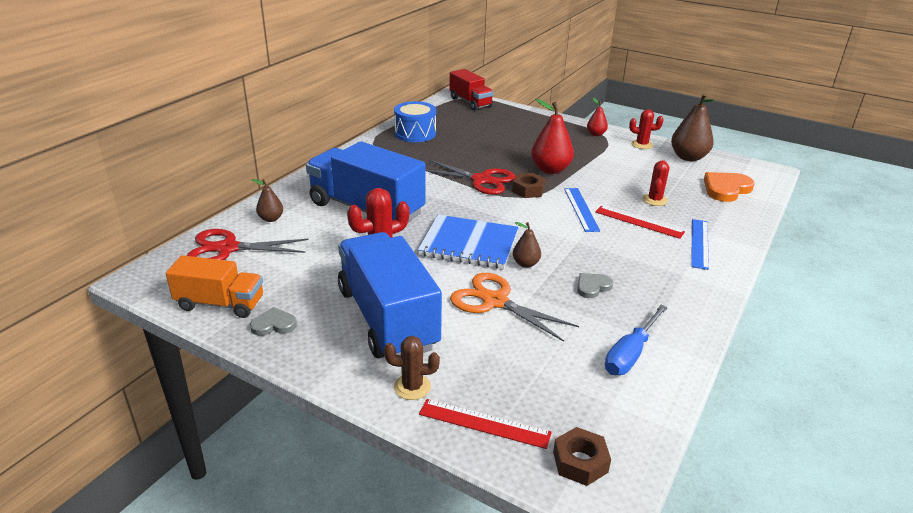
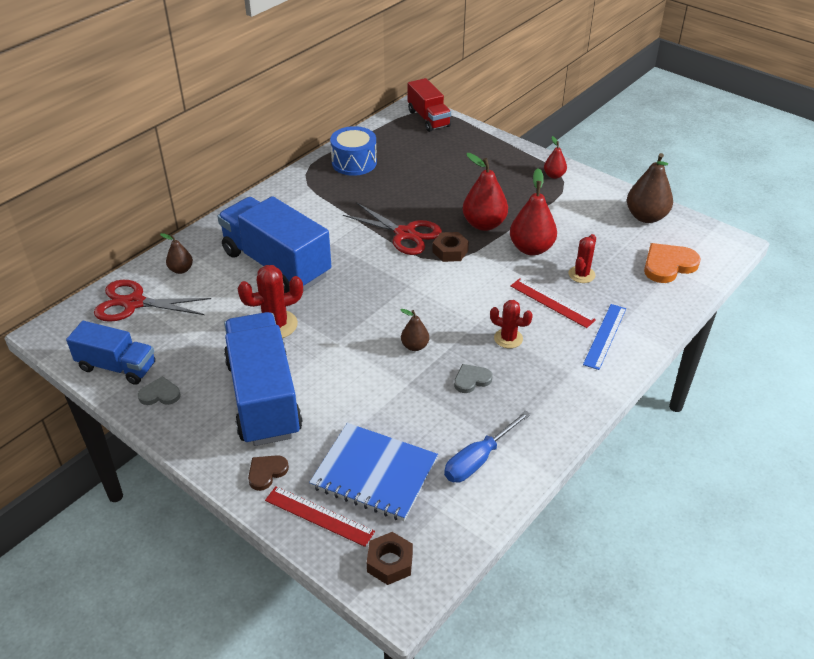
camera: 10 degrees right, 10 degrees up
orange truck [166,255,263,318] -> blue truck [66,321,155,385]
brown cactus [384,336,440,400] -> brown heart [248,455,289,491]
blue notebook [418,215,519,269] -> blue notebook moved to [309,423,438,521]
orange scissors [450,273,579,342] -> none
blue ruler [564,188,600,232] -> none
red cactus [629,109,663,149] -> red cactus moved to [490,300,533,348]
none -> red pear [510,168,557,255]

